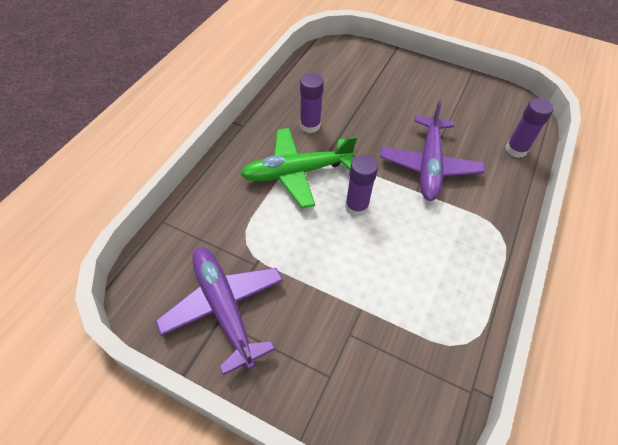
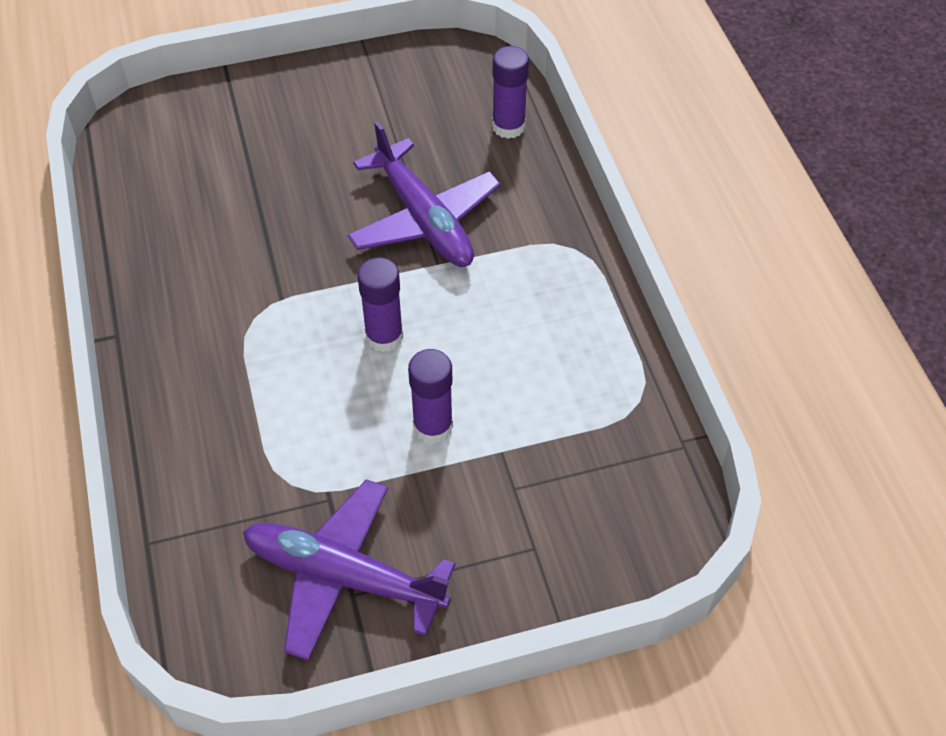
camera: 40 degrees left, 0 degrees up
green plane [240,128,357,208] -> none
purple glue stick [300,73,324,133] -> purple glue stick moved to [408,349,453,444]

